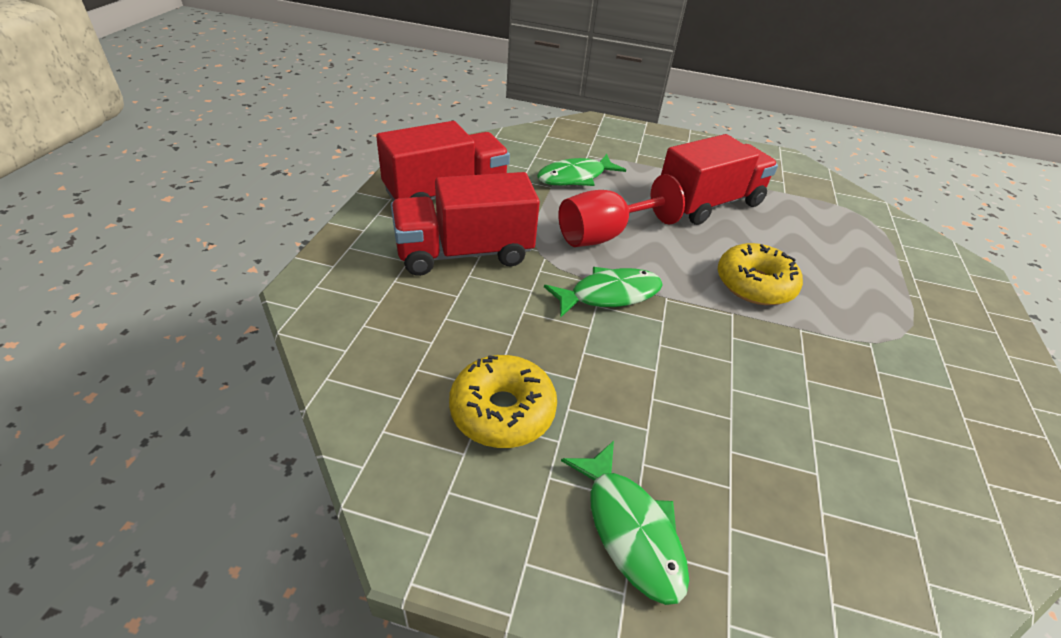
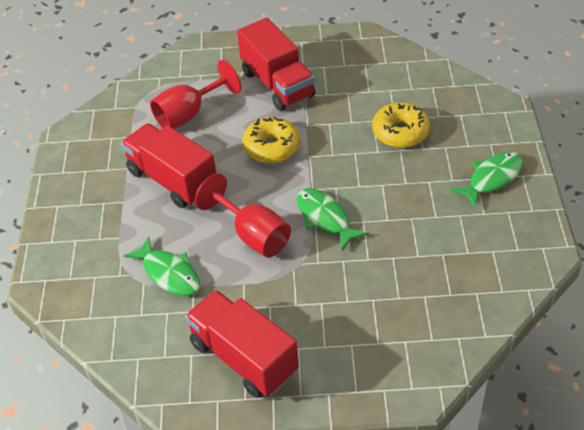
camera: 100 degrees left, 5 degrees up
red truck [391,172,540,276] -> red truck moved to [237,18,315,111]
yellow donut [449,355,557,448] -> yellow donut moved to [372,102,430,148]
none -> red goblet [150,60,241,129]

